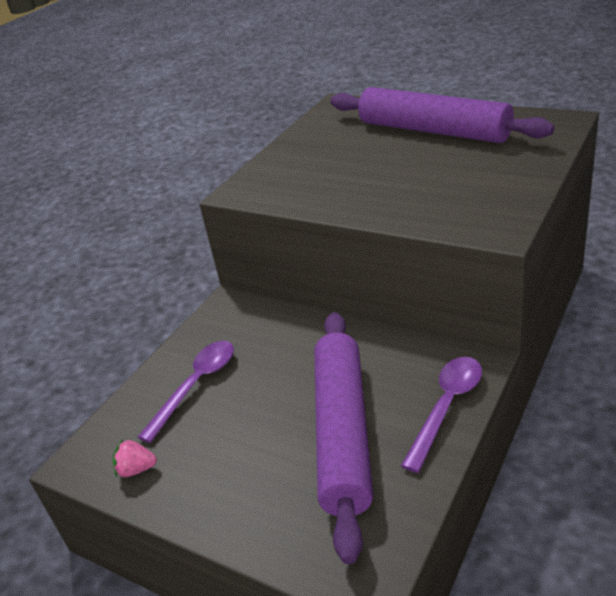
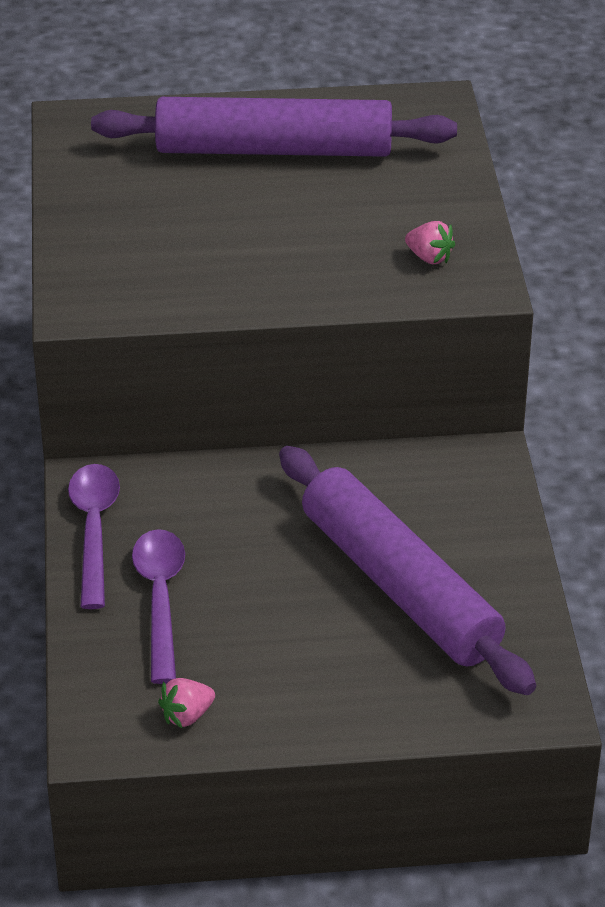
camera: 40 degrees left, 5 degrees up
purple spoon [401,357,482,473] -> purple spoon moved to [68,464,120,609]
none -> pink strawberry [405,221,455,264]

